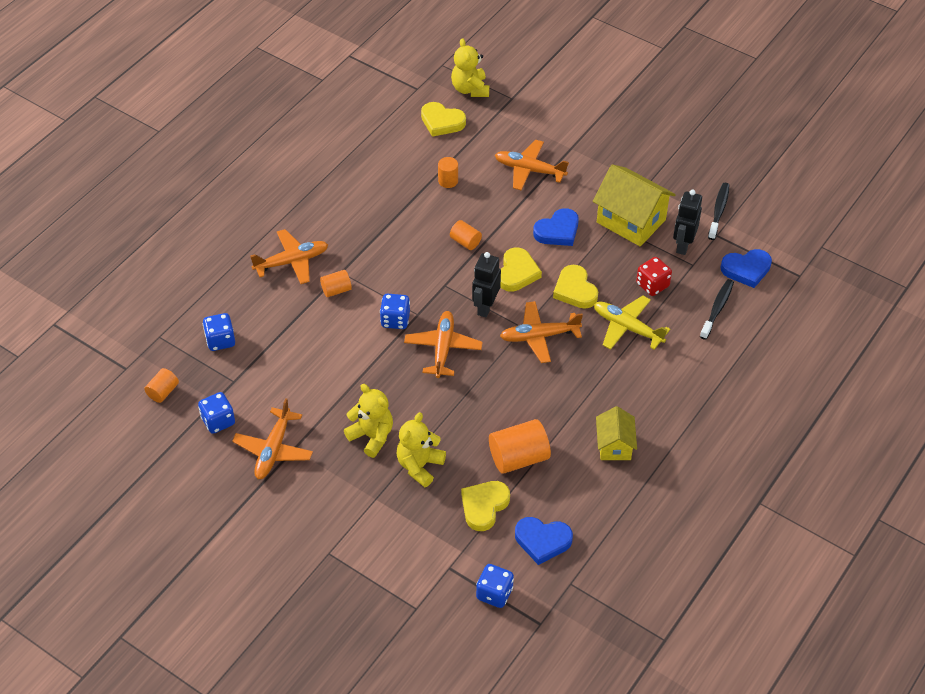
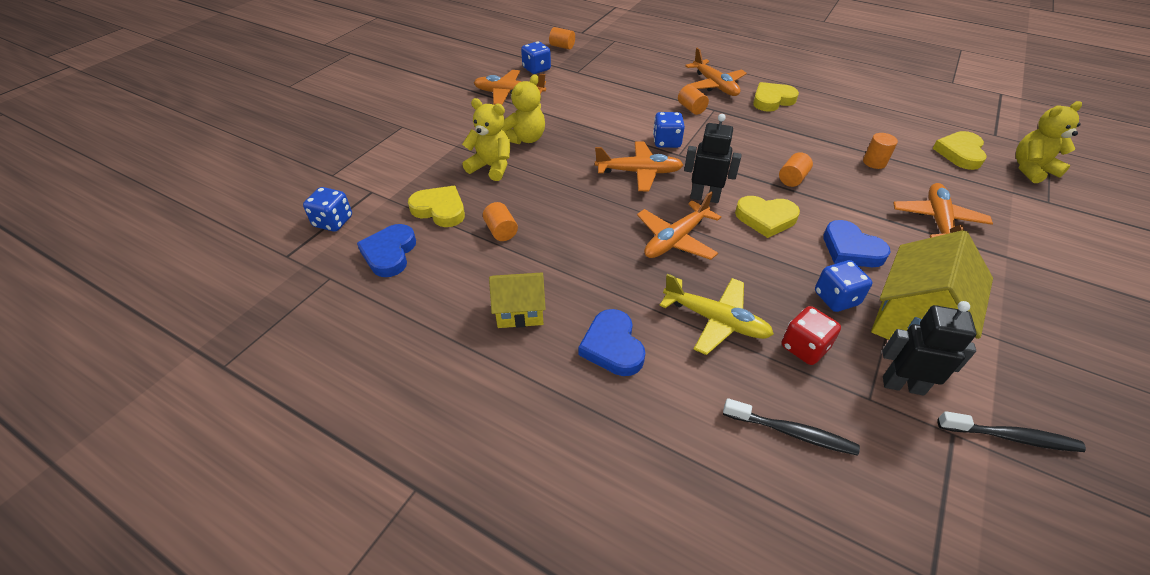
camera: 85 degrees right, 5 degrees down
blue dice [203,313,235,351] -> blue dice moved to [815,260,872,312]
orange cylinder [489,419,551,474] -> orange cylinder [483,202,518,241], size x0.56
orange plane [500,301,583,363] -> orange plane turned 120 degrees counterclockwise [637,192,721,260]
yellow heart [553,265,598,309] -> yellow heart moved to [753,82,799,112]
yellow plane [594,296,670,350] -> yellow plane turned 90 degrees clockwise [659,274,774,355]
blue heart [721,249,772,288] -> blue heart moved to [579,309,645,376]

